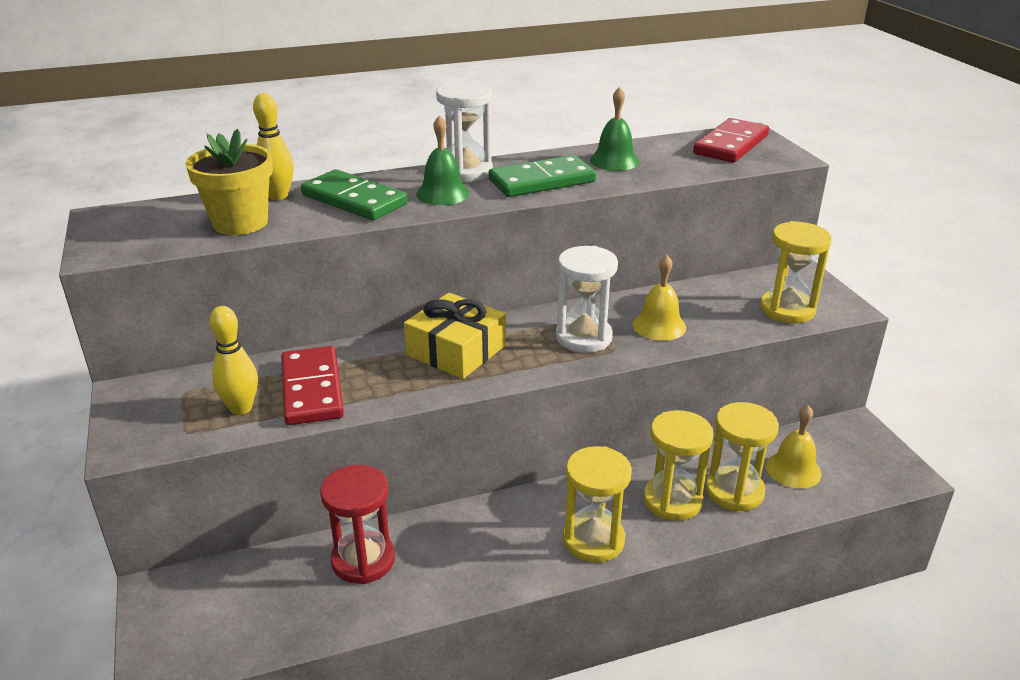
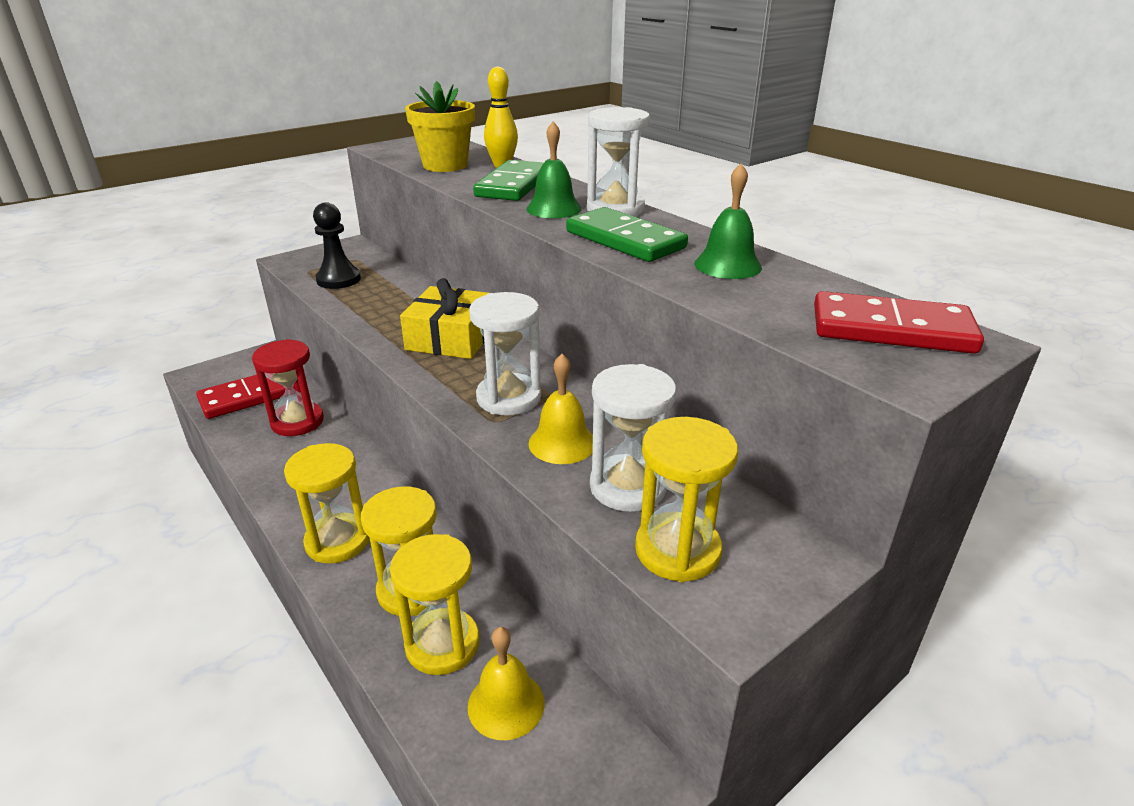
camera: 70 degrees right, 0 degrees up
yellow bowling pin [209,306,258,415] -> black pawn [313,202,361,289]
red domino [281,346,344,425] -> red domino moved to [196,375,295,419]
none -> white hourglass [590,364,676,512]

